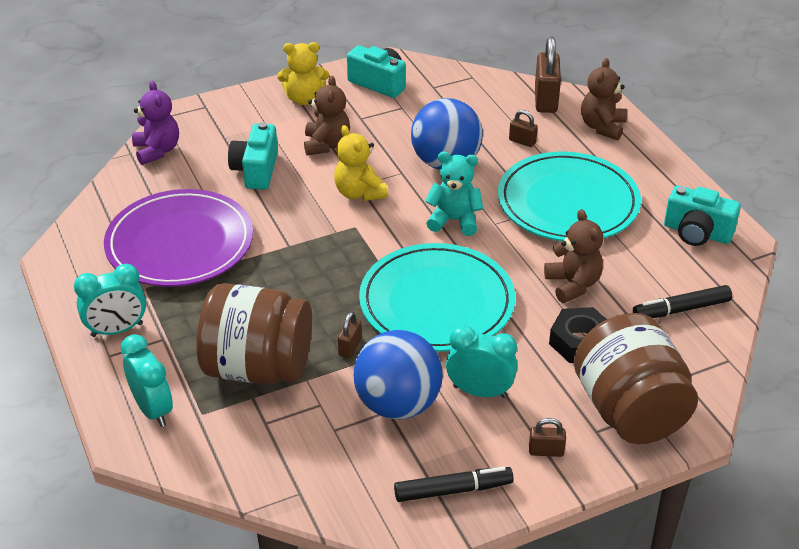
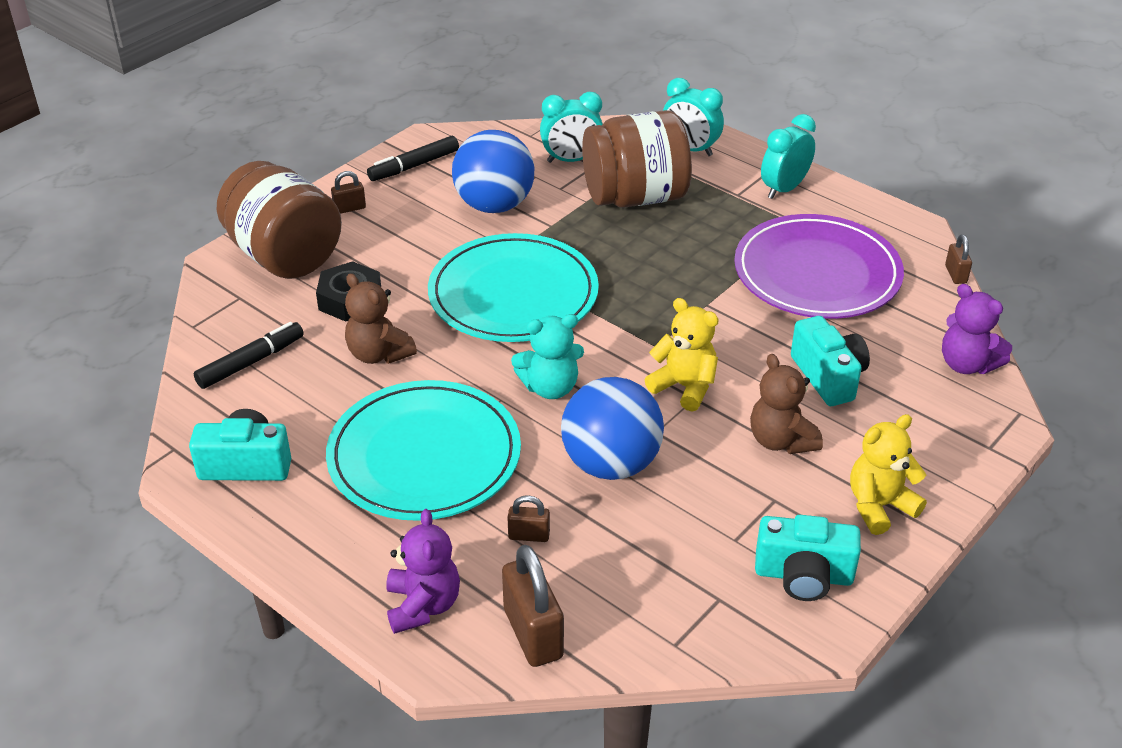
camera: 155 degrees right, 0 degrees up
brown padlock [338,312,362,358] -> brown padlock moved to [945,234,972,284]
turquoise clock [446,325,518,398] -> turquoise clock moved to [540,92,603,163]
brown teddy bear [581,58,627,140] -> purple teddy bear [386,509,460,634]

